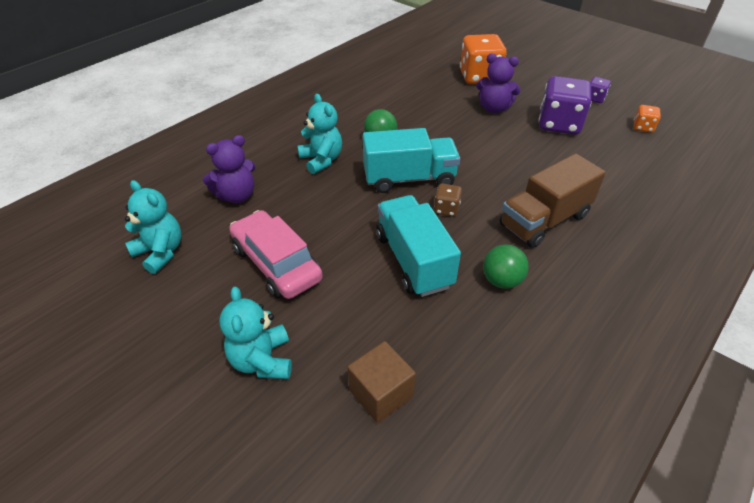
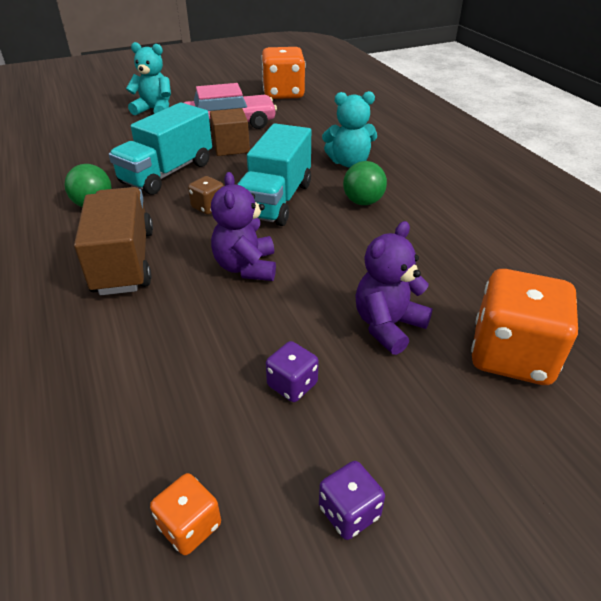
camera: 115 degrees right, 5 degrees down
turquoise teddy bear [125,180,182,274] -> orange dice [261,47,306,99]
purple teddy bear [203,135,256,203] -> purple teddy bear moved to [211,172,276,281]
brown cube [348,341,416,423] -> brown cube moved to [210,108,250,156]
turquoise truck [376,195,461,297] -> turquoise truck turned 120 degrees clockwise [109,103,212,195]
purple dice [539,76,592,135] -> purple dice [266,341,319,402], size x0.48

